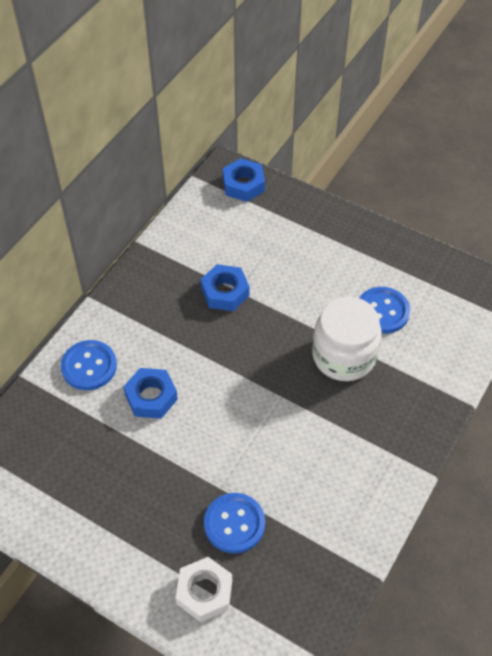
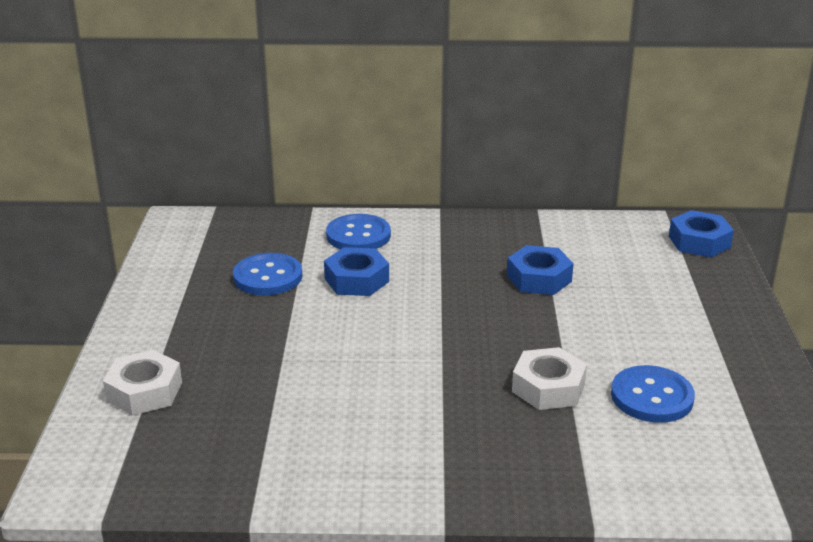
camera: 60 degrees right, 25 degrees down
blue button [204,493,265,553] -> blue button moved to [233,253,302,295]
white jar [312,297,382,381] -> white nut [512,347,587,410]

